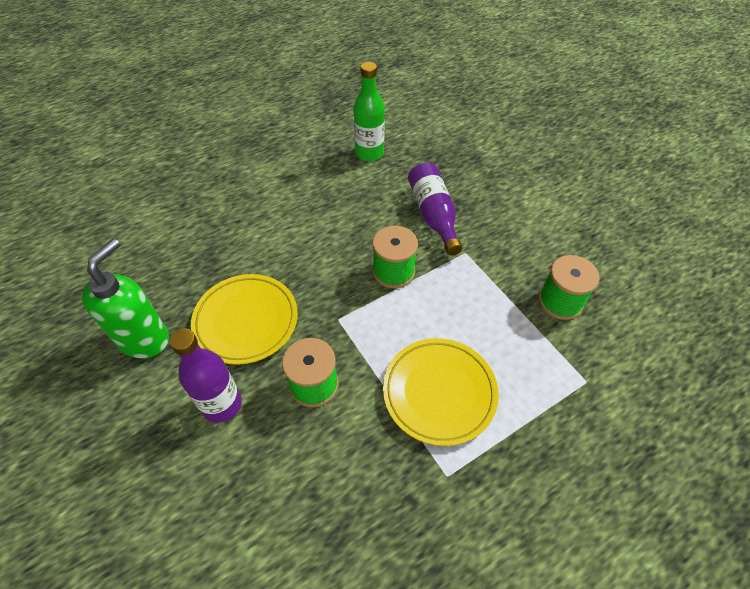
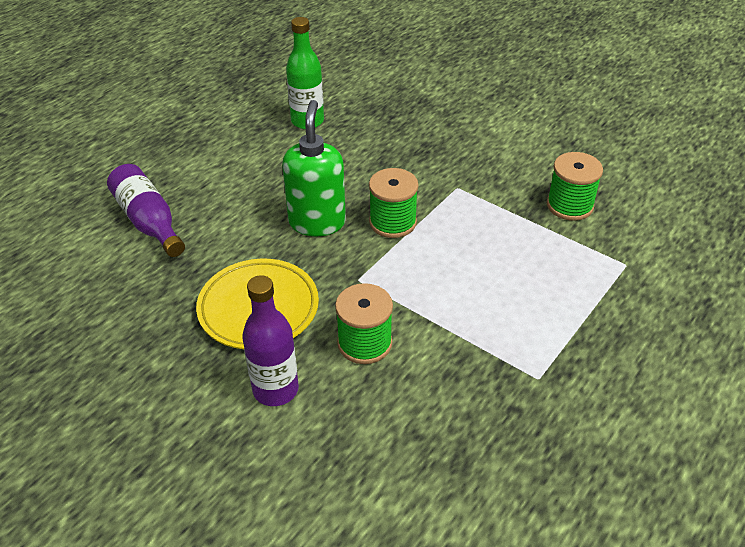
camera: 20 degrees left, 10 degrees down
green soap dispenser [82,239,169,359] -> green soap dispenser moved to [282,100,346,236]
yellow plate [383,338,499,446] -> none
purple bottle [408,163,463,255] -> purple bottle moved to [107,164,185,257]

